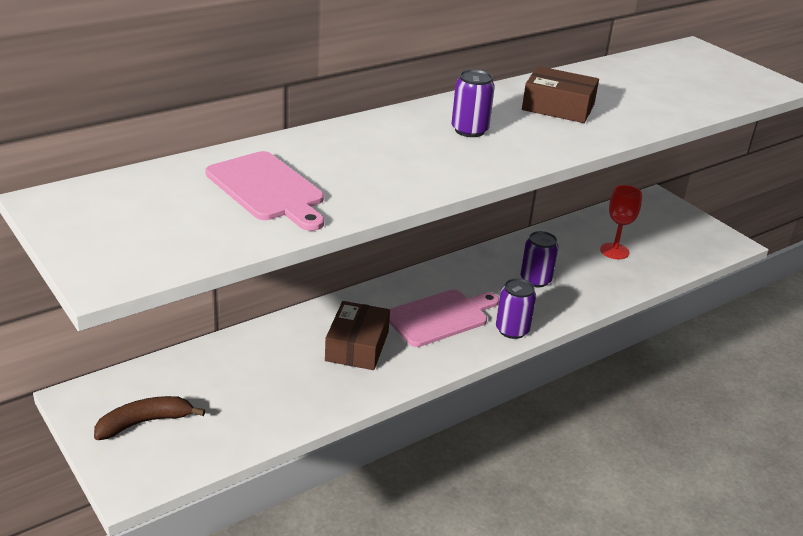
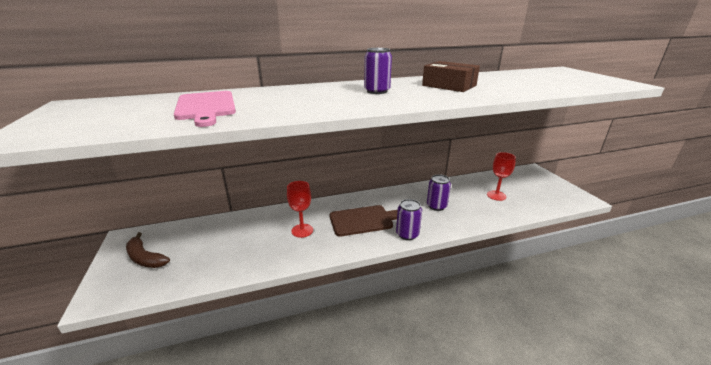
camera: 20 degrees right, 5 degrees down
brown banana [94,396,205,440] -> brown banana turned 135 degrees counterclockwise [126,232,170,268]
brown box [325,301,390,370] -> red goblet [287,181,313,238]
pink cutting board [389,290,499,347] -> brown cutting board [330,205,398,237]

